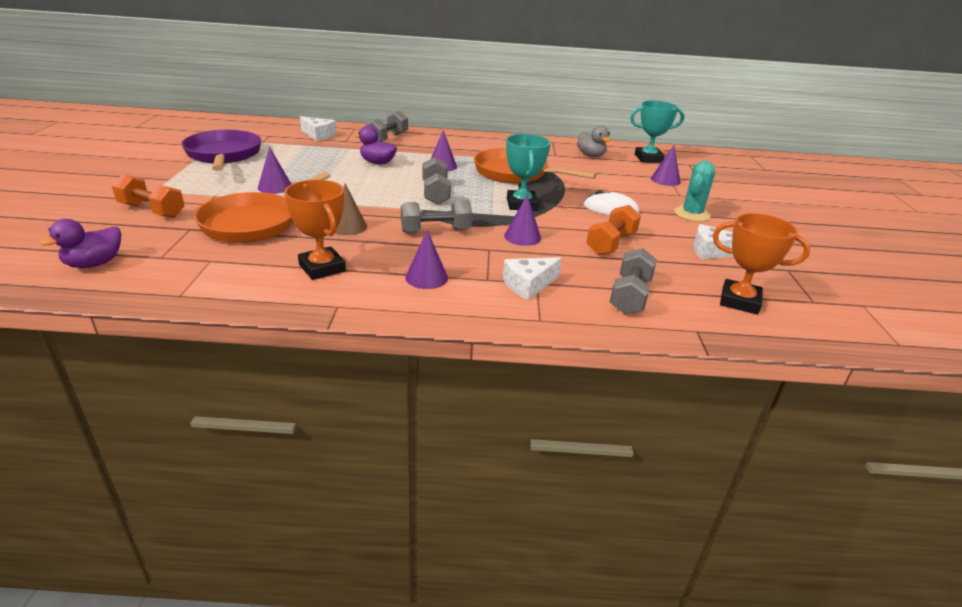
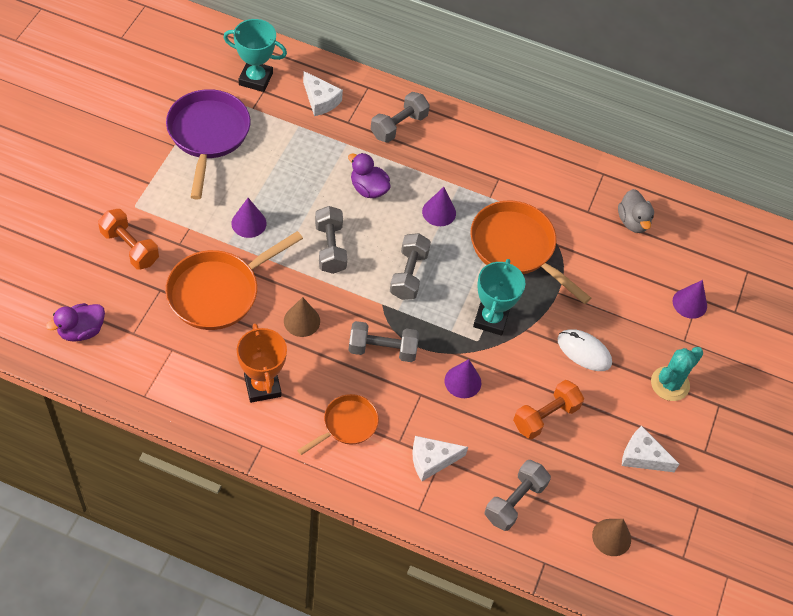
camera: 15 degrees right, 25 degrees up
purple cone [405,230,448,289] -> orange pan [297,394,379,455]
turquoise trophy [630,100,684,163] -> turquoise trophy moved to [223,19,287,92]
orange trophy [713,213,810,315] -> brown cone [592,519,631,556]
none -> grey dumbbell [315,206,347,274]

